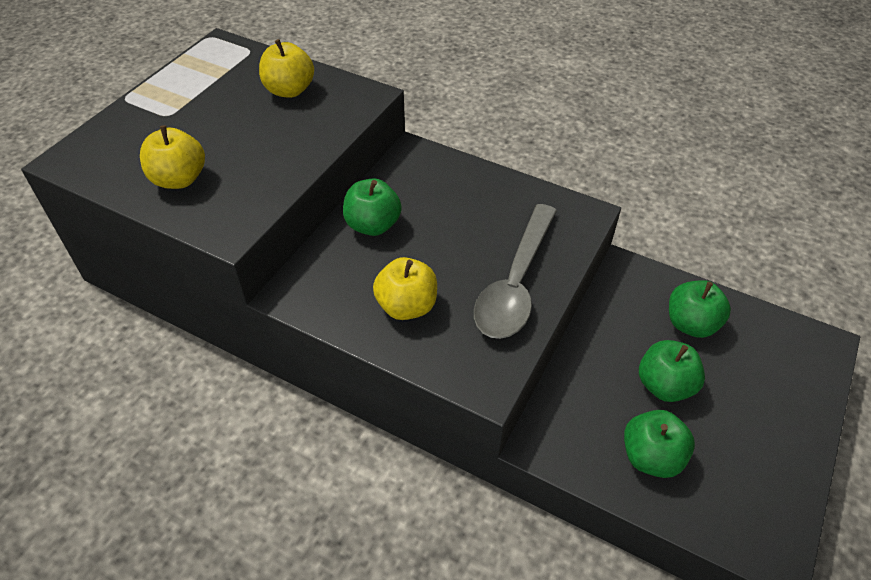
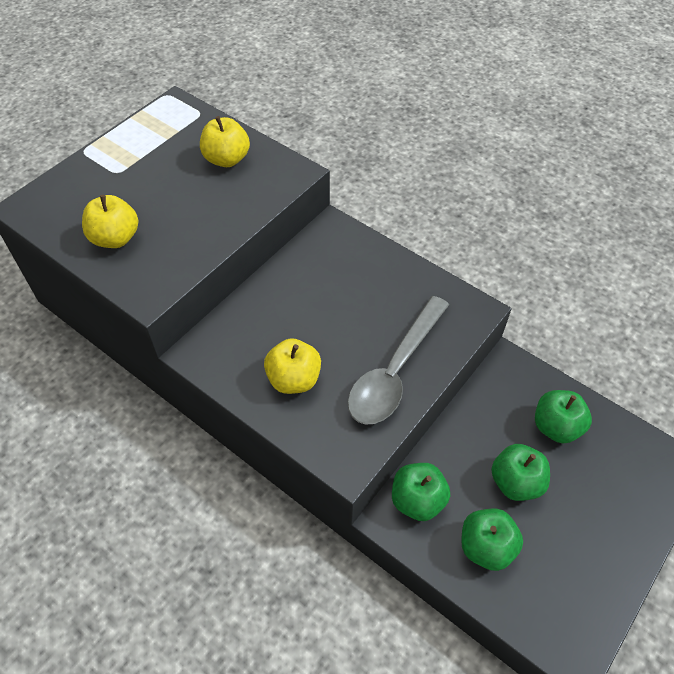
camera: 10 degrees right, 5 degrees up
green apple [343,178,402,236] -> green apple moved to [392,463,450,521]

